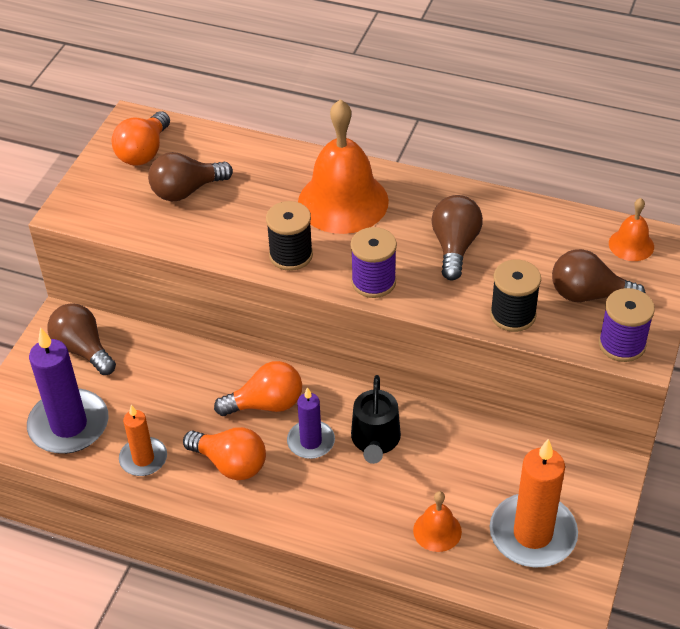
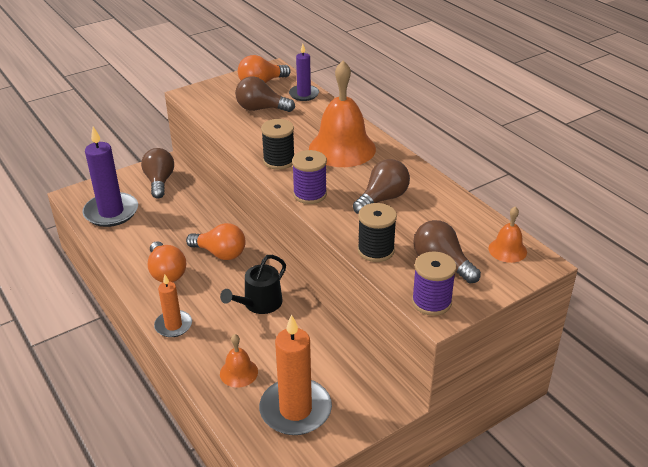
camera: 35 degrees right, 10 degrees down
orange candle [119,405,167,476] -> orange candle moved to [154,274,192,337]
purple candle [287,387,335,459] -> purple candle moved to [289,44,319,101]

